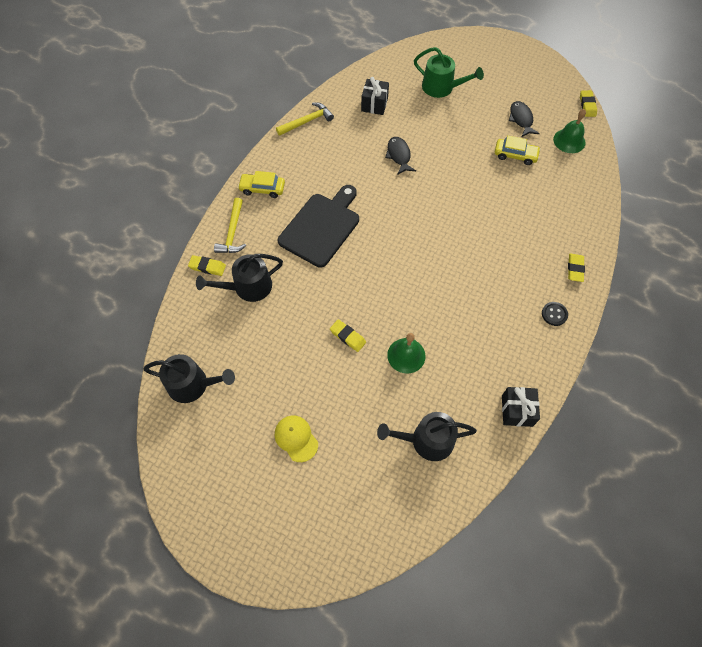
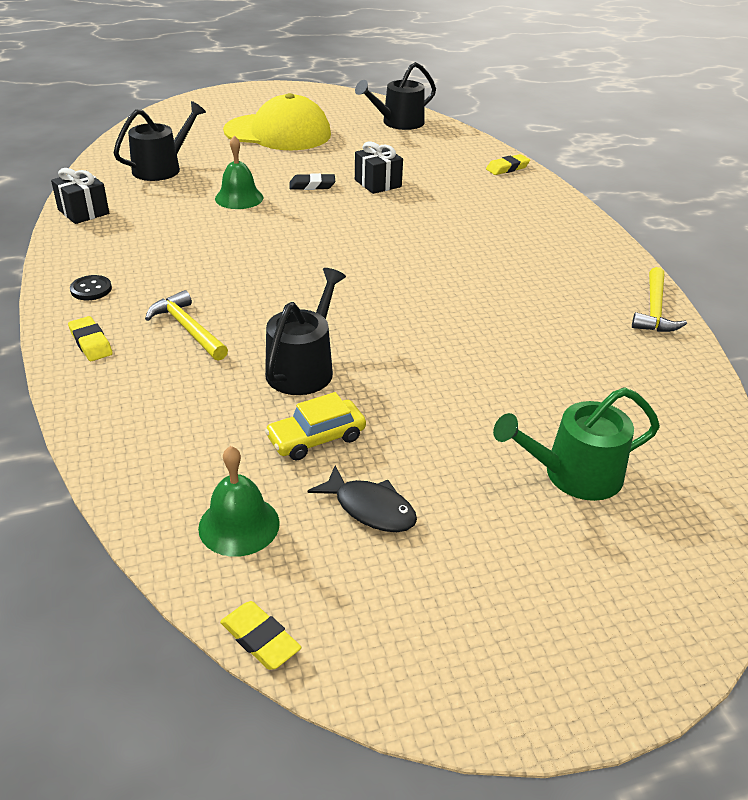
camera: 135 degrees right, 25 degrees down
black watering can [196,254,283,302] -> black watering can moved to [265,268,346,395]
yellow hammer [214,198,246,253] -> yellow hammer moved to [145,290,228,361]
yellow car [238,171,285,198] -> none
yellow cap [275,416,318,462] -> yellow cap [223,93,331,150], size x2.11
black cutting board [278,185,359,268] -> none
yellow eraser [330,319,366,352] -> black eraser [289,173,335,190]
black gift [361,77,389,115] -> black gift moved to [355,141,403,194]
black fish [385,137,416,175] -> none

